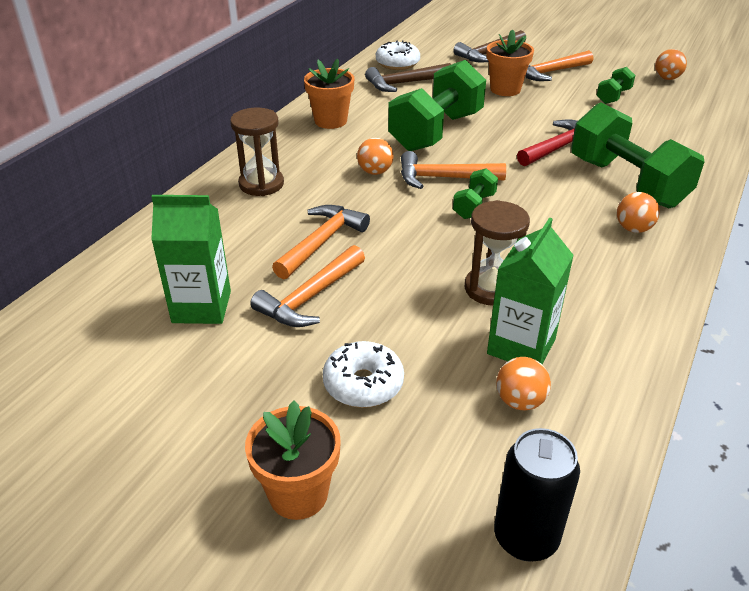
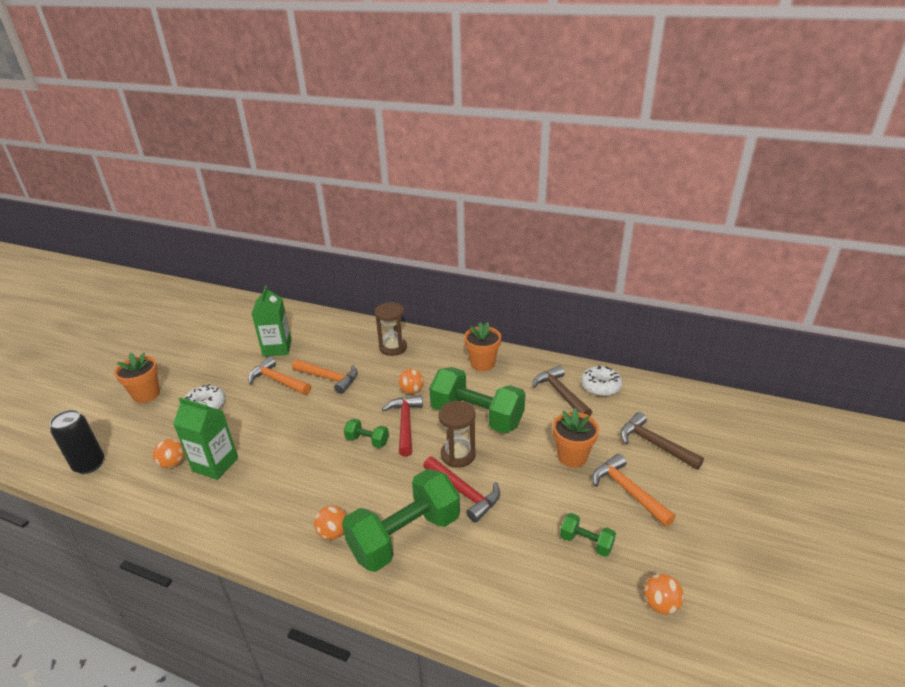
camera: 85 degrees right, 5 degrees down
orange hammer [401,151,506,189] -> red hammer [382,395,423,457]
brown hourglass [465,200,530,306] -> brown hourglass moved to [438,401,476,468]

